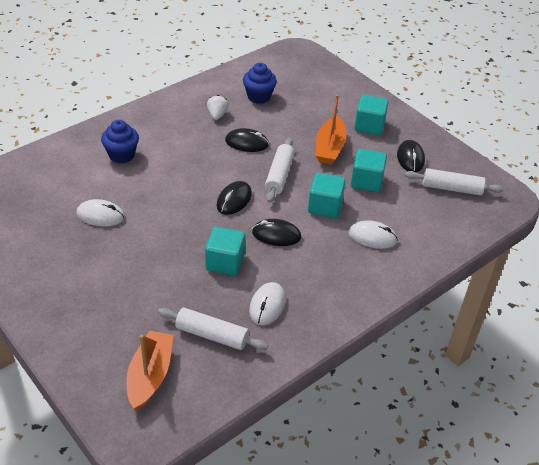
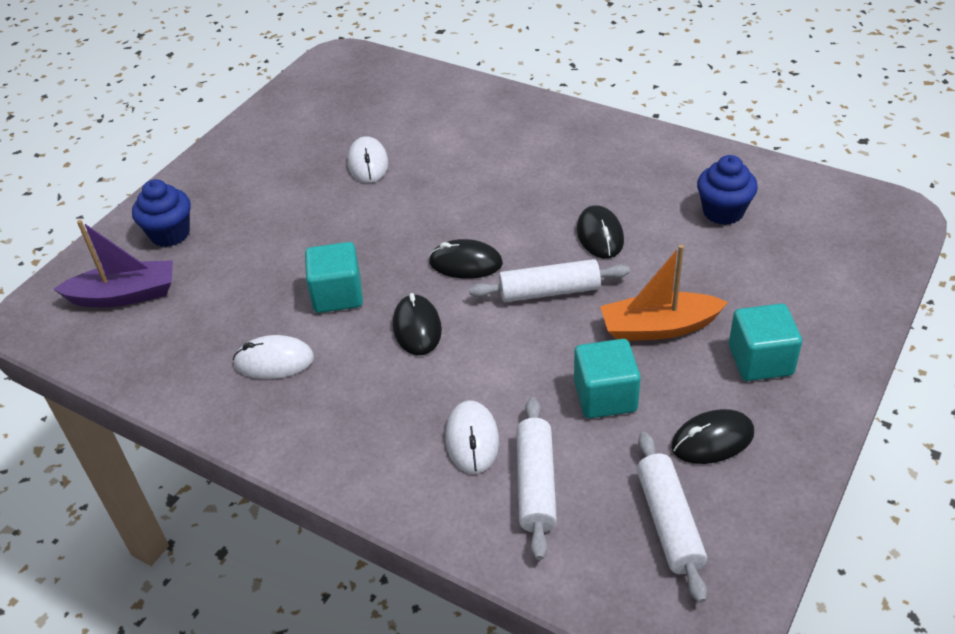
camera: 75 degrees right, 0 degrees up
blue cupcake [101,120,139,163] -> blue cupcake moved to [132,179,191,247]
orange boat [127,330,174,410] -> purple boat [53,220,173,308]
white rolling pin [158,308,268,350] -> white rolling pin moved to [516,397,557,560]
white strawberry [207,95,229,120] -> none
turquoise cube [308,173,346,218] -> none

